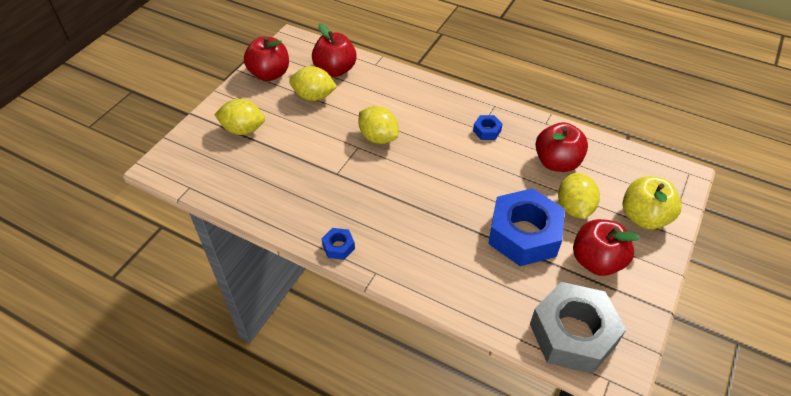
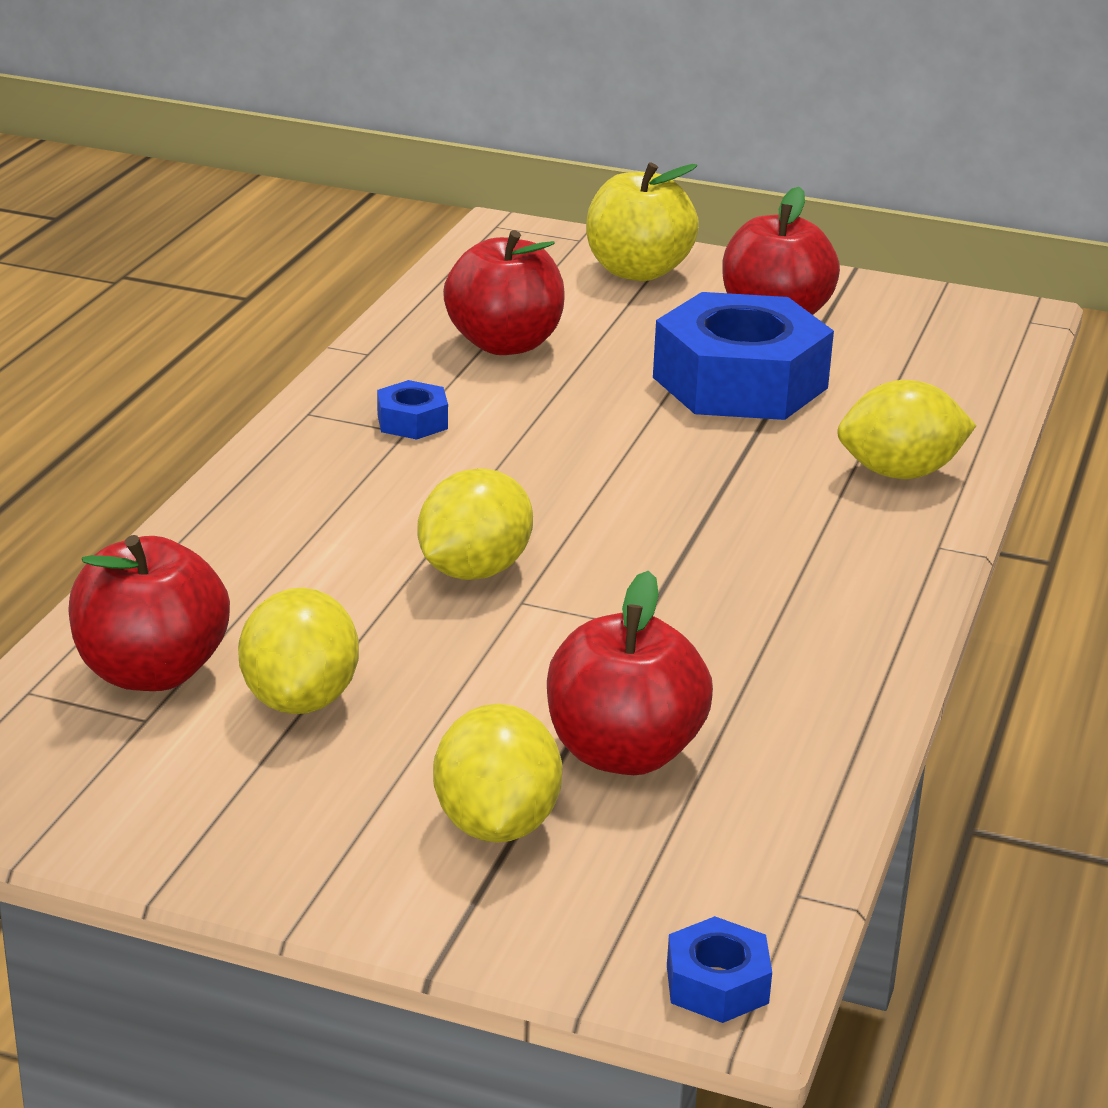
camera: 100 degrees left, 20 degrees down
red apple [244,37,289,81] -> red apple moved to [547,571,713,775]
blue nut [322,228,355,260] -> blue nut moved to [667,916,772,1023]
grey nut [530,282,626,374] -> none
yellow lemon [558,173,600,219] -> yellow lemon moved to [837,380,976,479]

